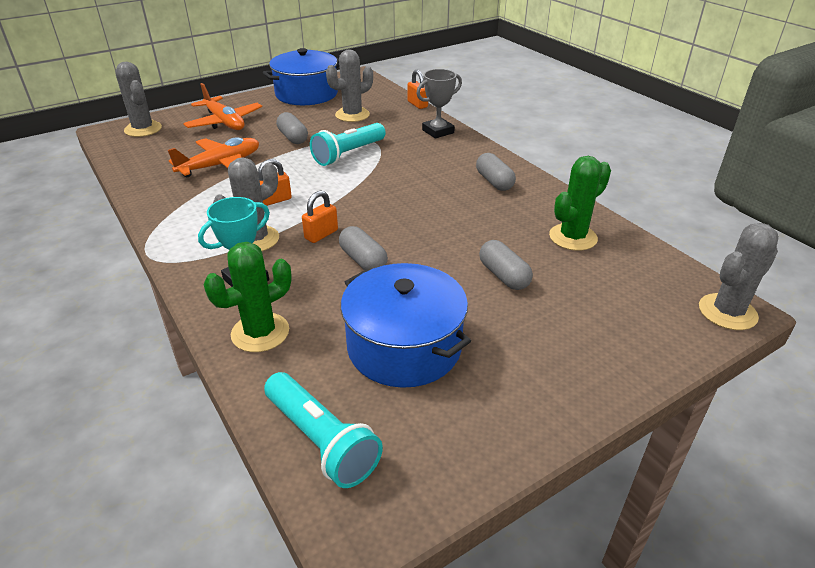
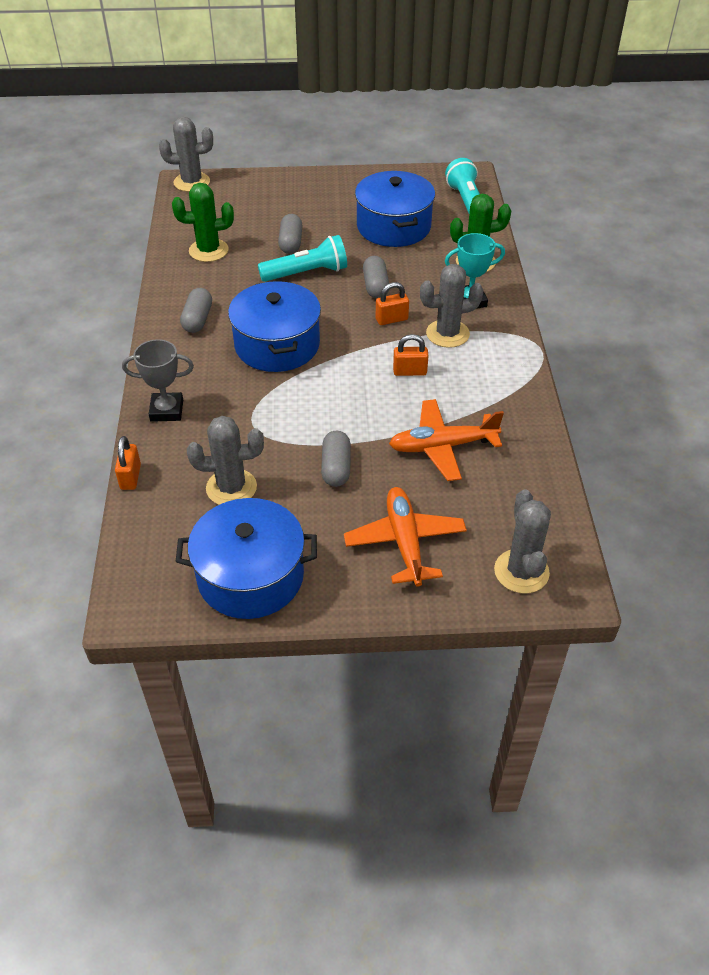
camera: 150 degrees left, 10 degrees up
turquoise flashlight [310,123,386,166] -> turquoise flashlight moved to [258,235,347,282]
none -> blue pot [228,281,321,372]

